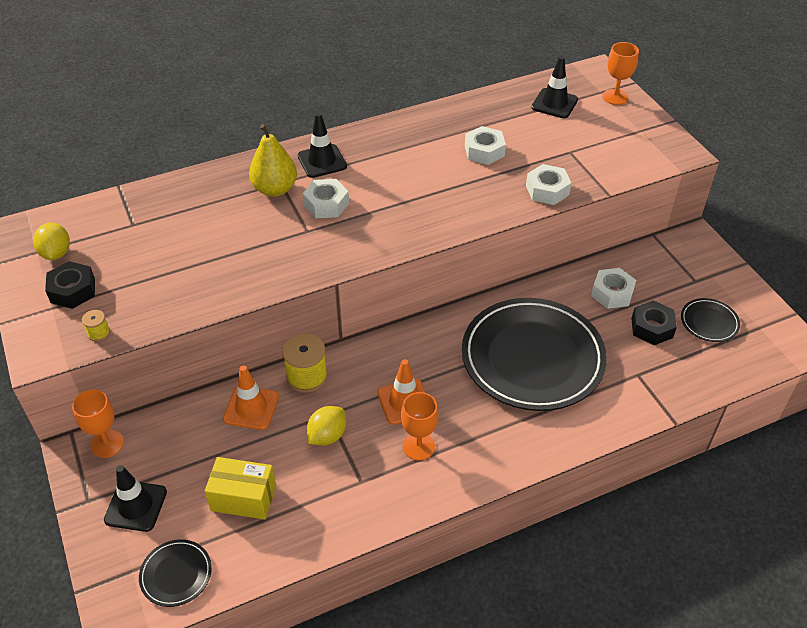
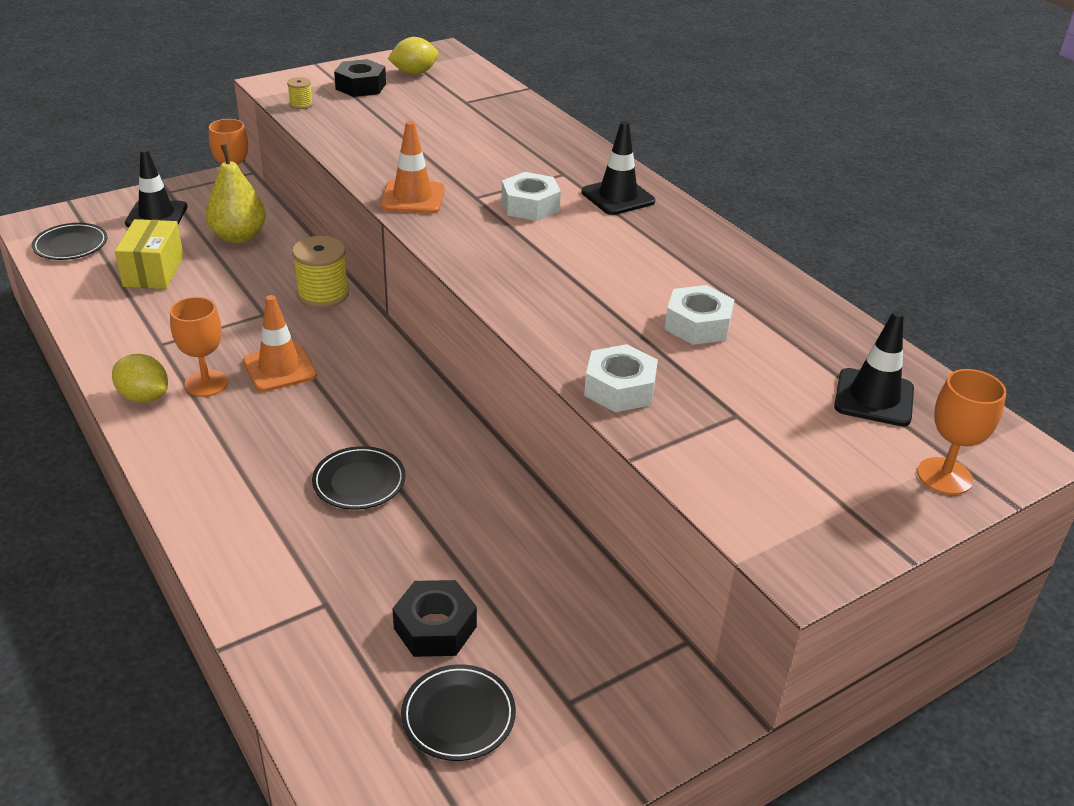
camera: 80 degrees right, 10 degrees down
orange traffic cone [223,365,279,430] -> orange traffic cone moved to [380,121,445,214]
yellow pear [249,124,297,197] -> yellow pear moved to [205,144,266,243]
yellow lemon [307,406,346,445] -> yellow lemon moved to [112,354,168,403]
black plate [462,298,607,411] -> black plate [312,446,406,509], size x0.42
white nut [591,268,636,309] -> none

